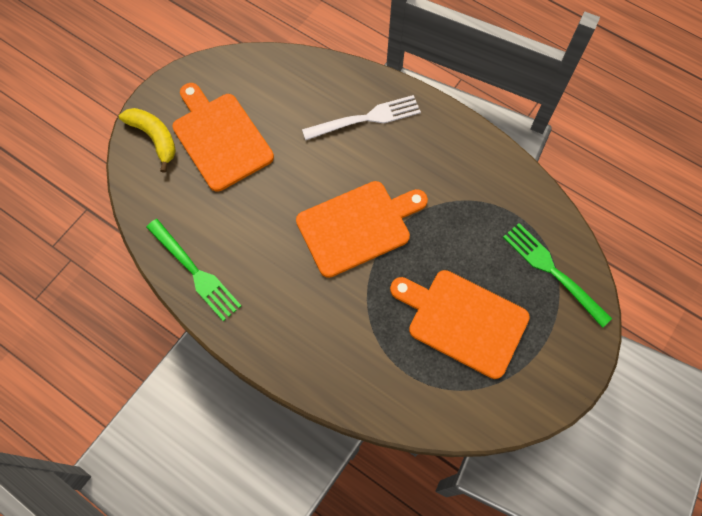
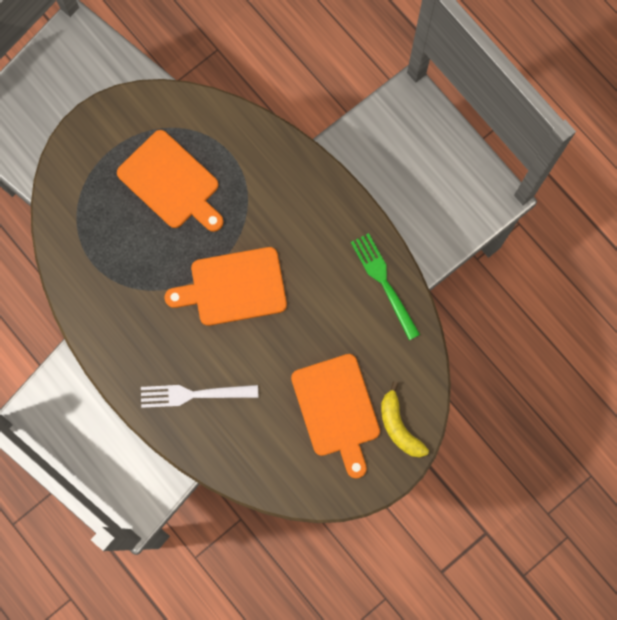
camera: 165 degrees left, 10 degrees up
green fork [503,223,612,328] -> none

